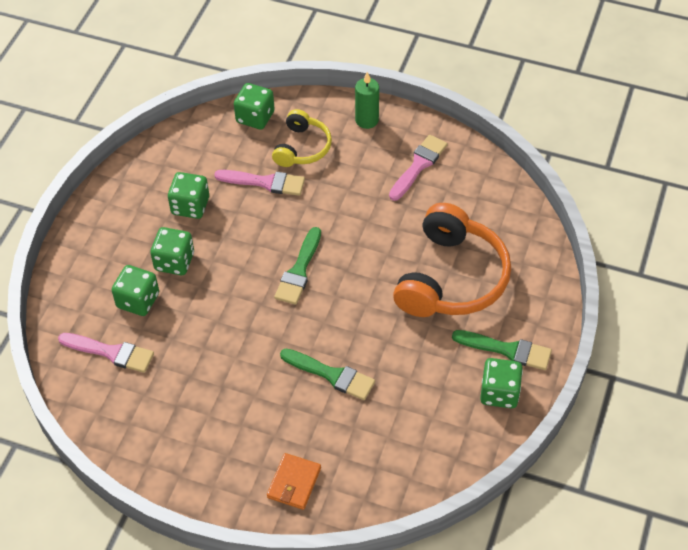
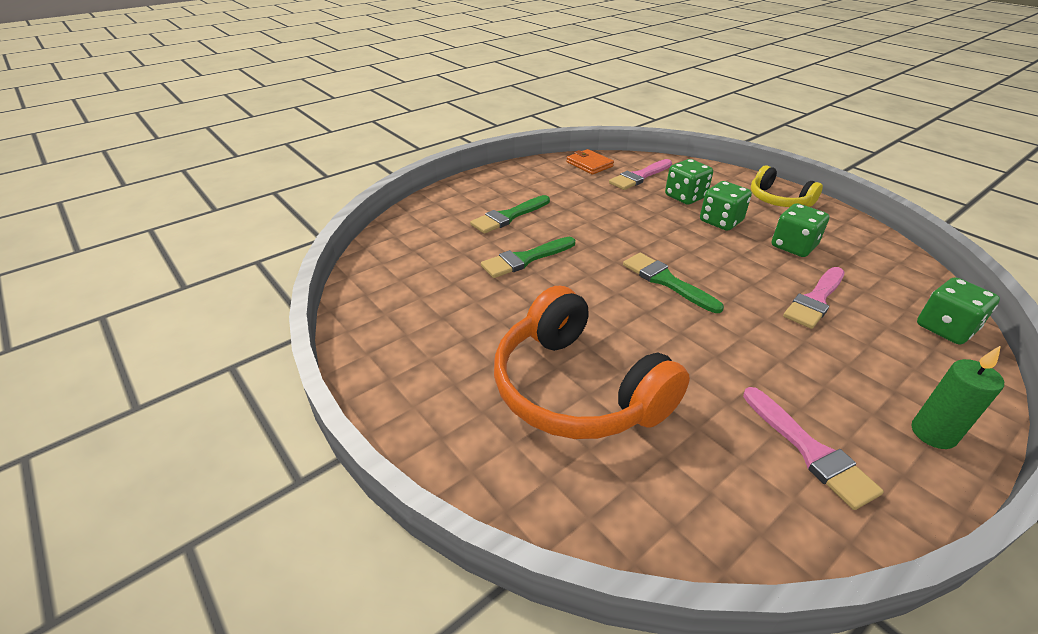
camera: 120 degrees right, 15 degrees down
orange wallet [267,453,321,510] -> orange wallet moved to [567,149,614,175]
yellow headphones [272,109,332,167] -> yellow headphones moved to [751,165,823,207]
green brush [452,330,552,370] -> green brush moved to [470,195,550,234]
green dice [480,358,523,409] -> none

